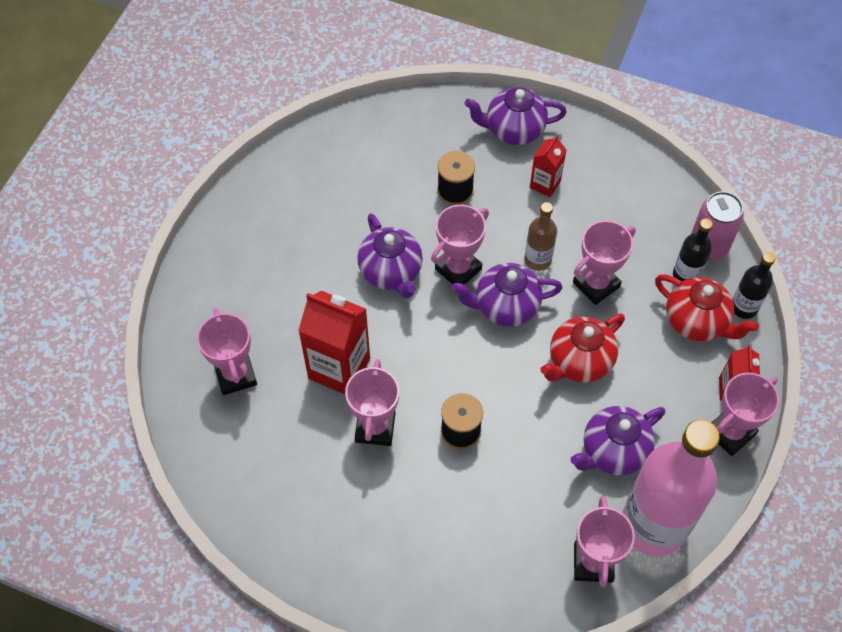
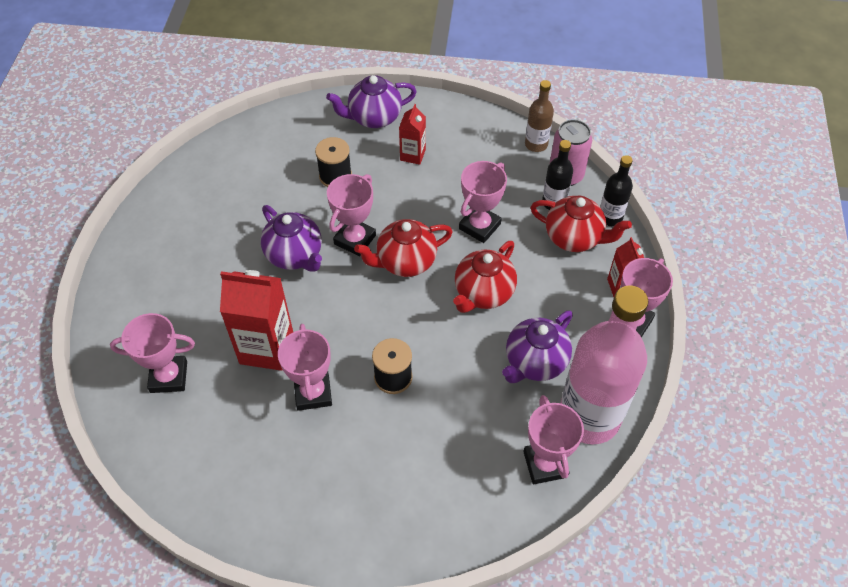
camera: 15 degrees left, 5 degrees down
pink trophy [197,308,257,395] -> pink trophy turned 60 degrees counterclockwise [110,313,195,393]
purple teapot [452,263,563,327] -> red teapot [354,219,453,277]
brown bottle [525,202,557,271] -> brown bottle moved to [525,80,554,152]

